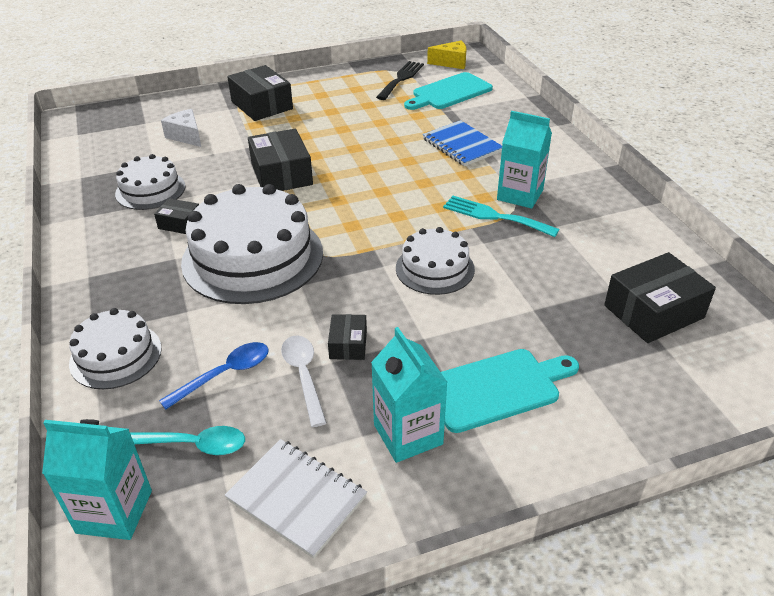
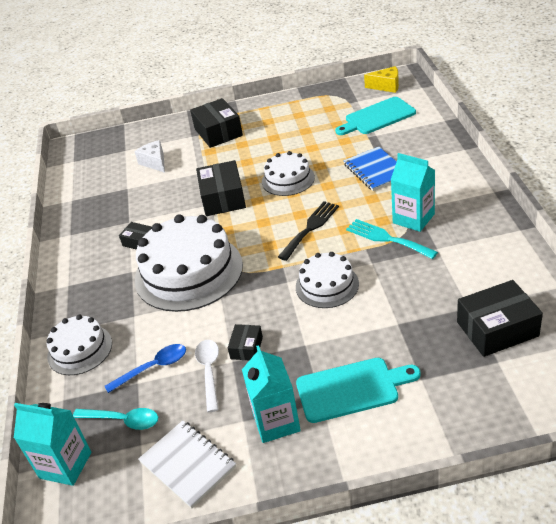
camera: 15 degrees right, 0 degrees up
white cake [115,154,185,210] -> white cake moved to [262,151,315,196]
black fork [376,61,424,100] -> black fork moved to [278,201,339,261]

